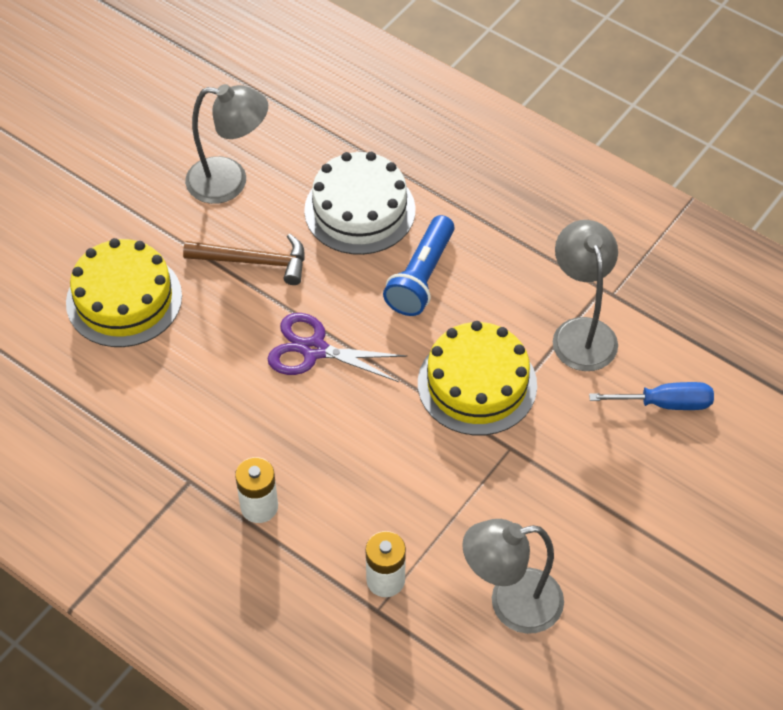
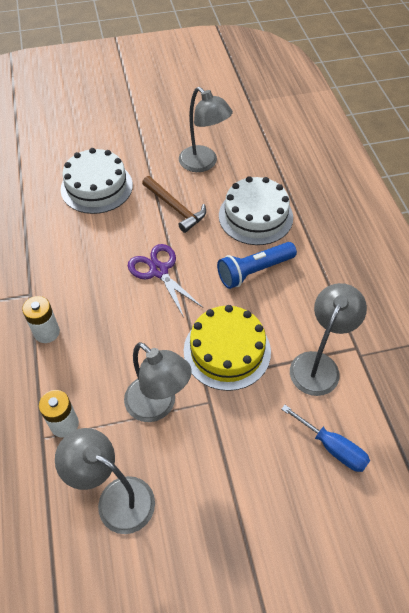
camera: 40 degrees right, 0 degrees up
yellow cake [66,238,182,347] -> white cake [61,148,133,214]
none -> grey lamp [124,342,192,422]

